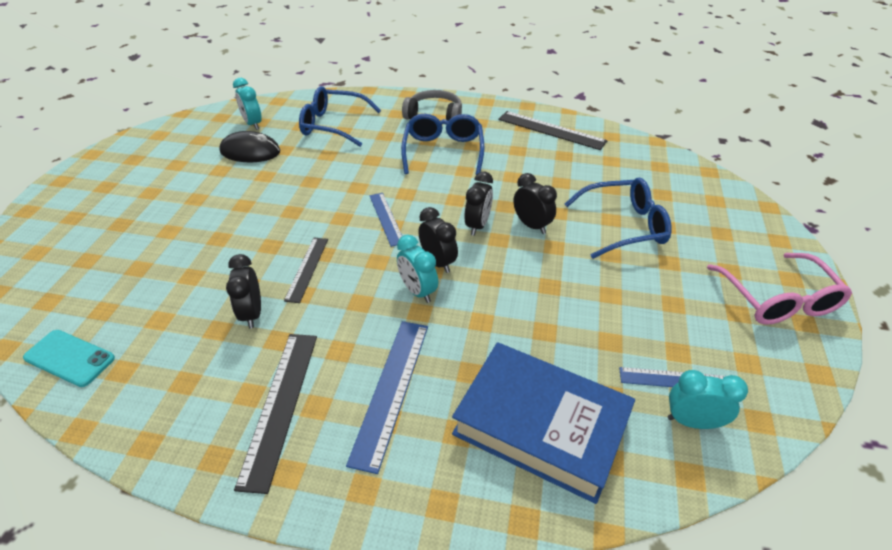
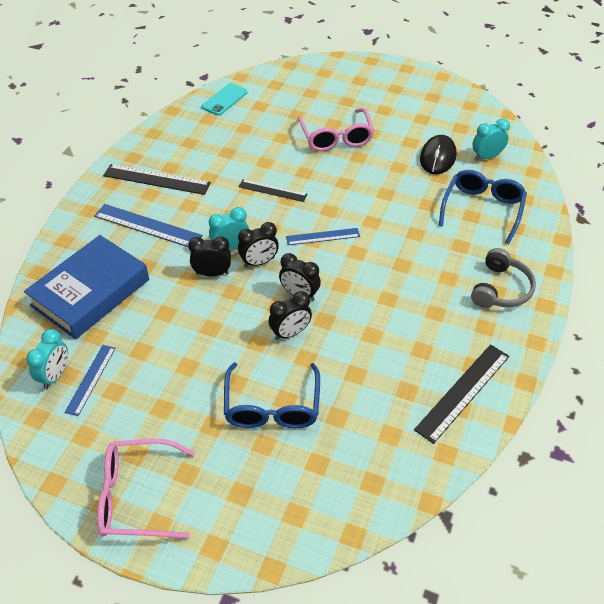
camera: 100 degrees right, 5 degrees up
black clock [226,254,261,328] -> black clock moved to [188,237,231,277]
blue glasses [401,114,484,175] -> none
none -> pink glasses [298,108,374,151]

